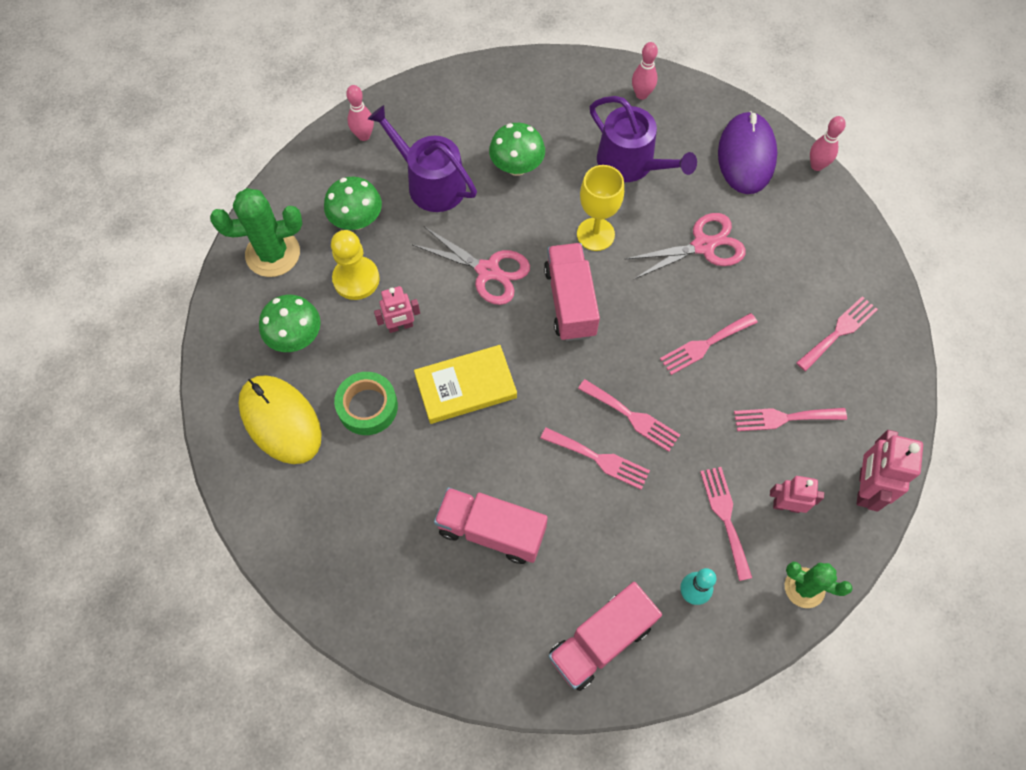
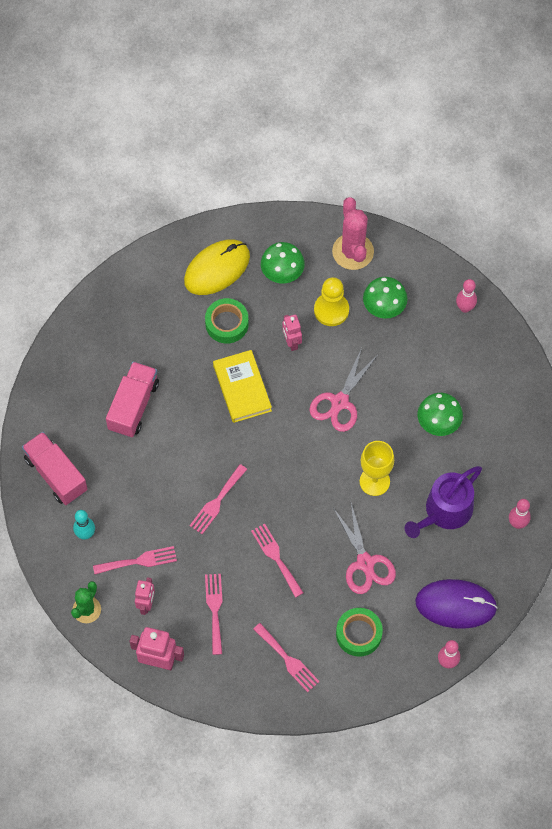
camera: 90 degrees right, 0 degrees up
green cactus [210,188,302,277] -> pink cactus [332,197,374,270]
purple watering can [368,105,477,212] -> none
pink fork [541,427,650,490] -> none
pink truck [544,243,600,341] -> none
none -> green tape [336,608,383,657]

